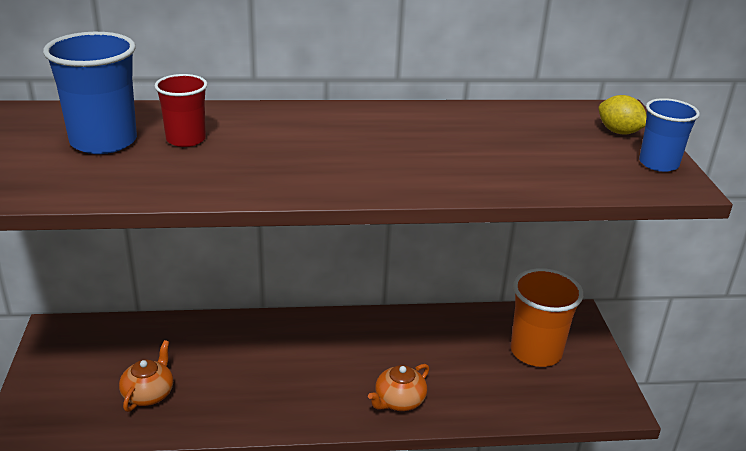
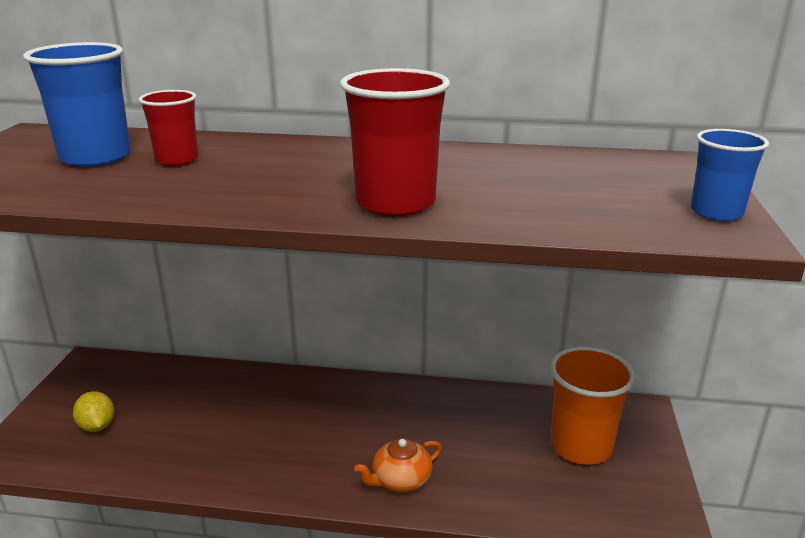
camera: 15 degrees right, 5 degrees down
orange teapot [119,340,173,412] -> none
yellow lemon [598,95,647,134] -> yellow lemon moved to [73,391,114,432]
none -> red cup [340,68,450,216]

